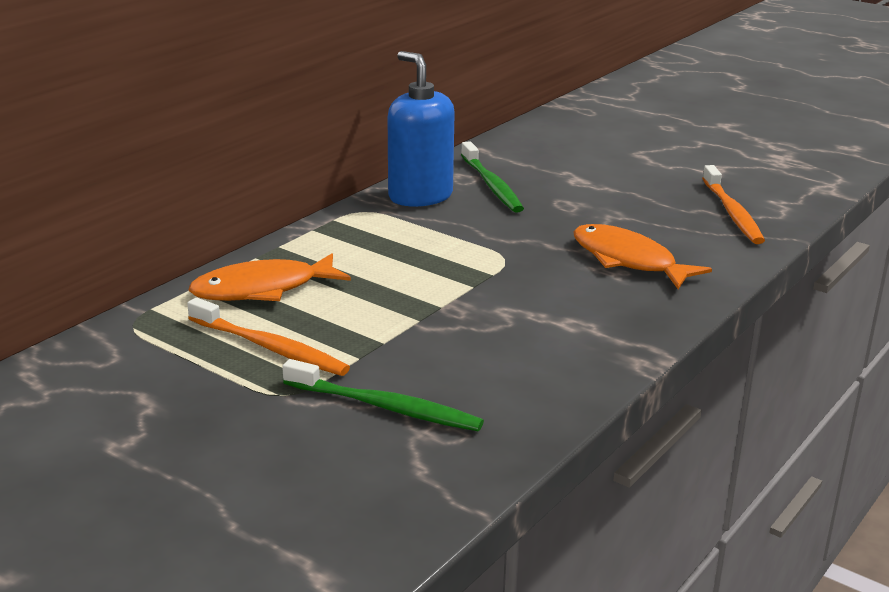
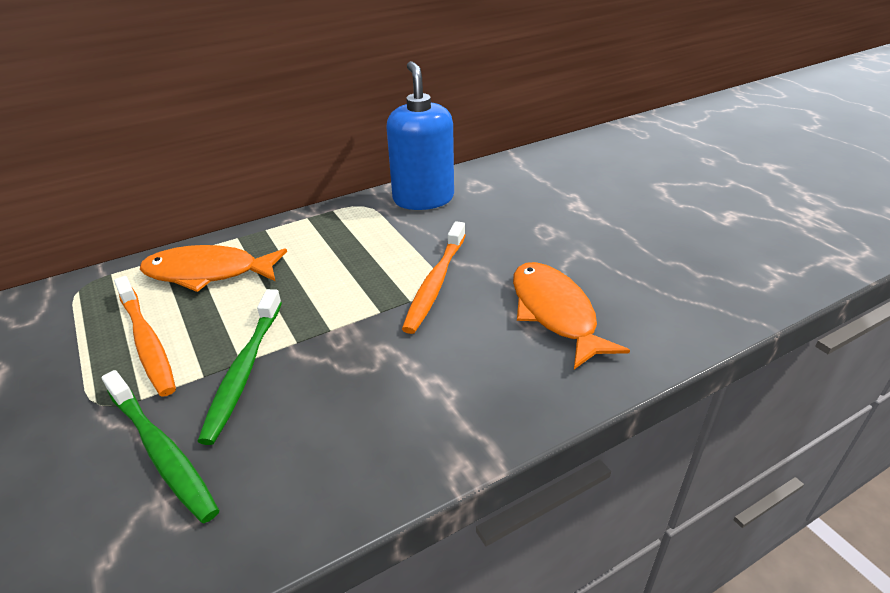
camera: 25 degrees right, 10 degrees up
green toothbrush [461,141,524,213] -> green toothbrush moved to [198,289,282,445]
orange toothbrush [702,165,765,244] -> orange toothbrush moved to [402,221,466,334]

